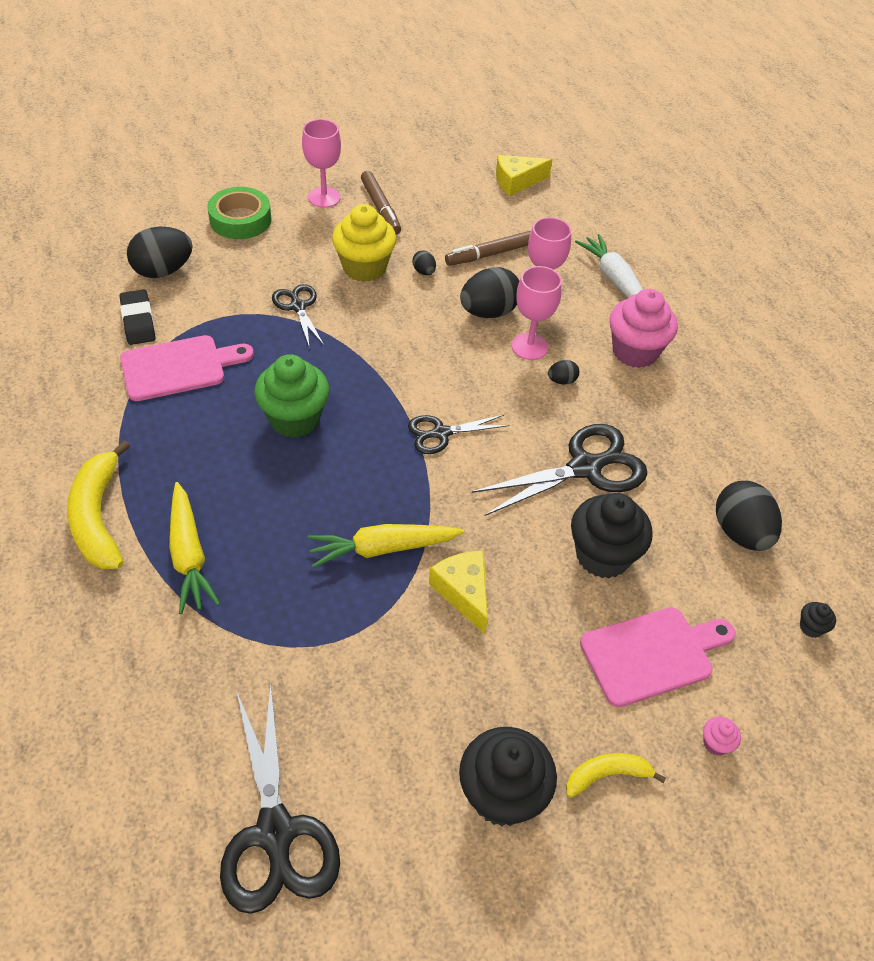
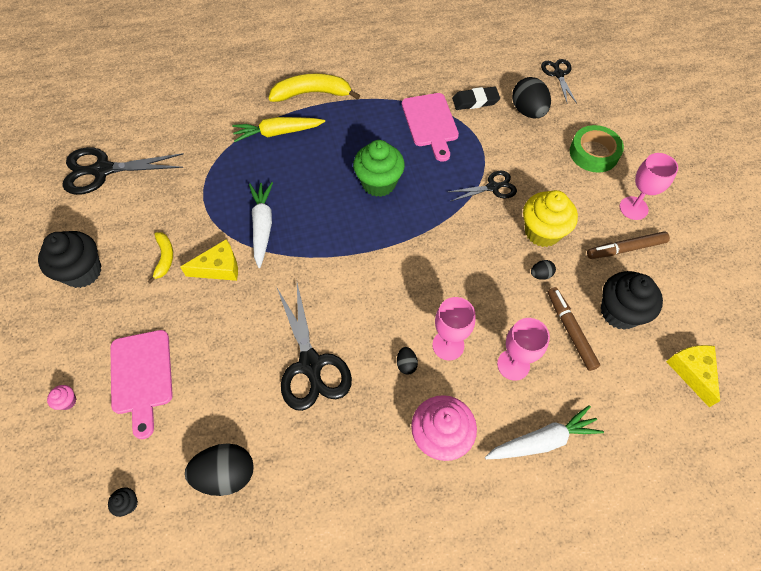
camera: 100 degrees right, 10 degrees up
yellow carrot [307,524,464,568] -> white carrot [249,182,273,268]
black scissors [408,415,509,454] -> black scissors moved to [541,59,577,104]
black egg [460,267,519,318] -> none
yellow banana [566,753,666,798] -> yellow banana moved to [147,232,173,283]
black cupcake [571,493,653,578] -> black cupcake moved to [601,271,663,330]

